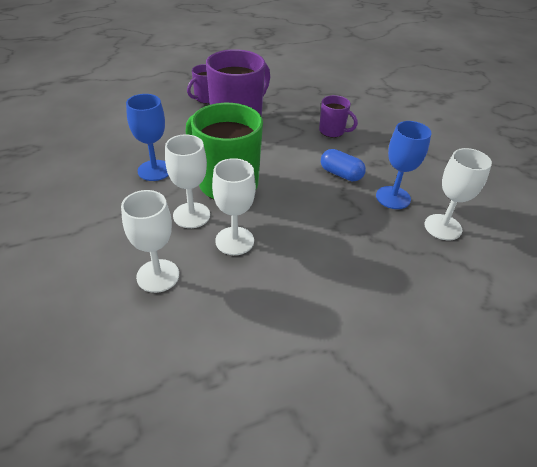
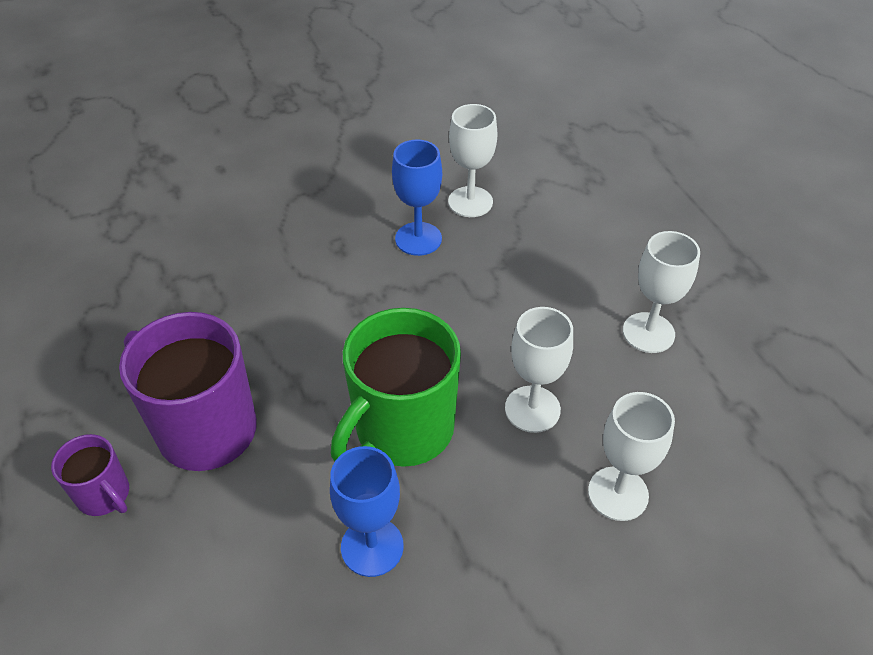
camera: 90 degrees left, 5 degrees up
white goblet [165,134,210,228] -> white goblet moved to [623,231,700,353]
purple mug [319,95,358,137] -> none
blue capsule [321,149,366,181] -> none

